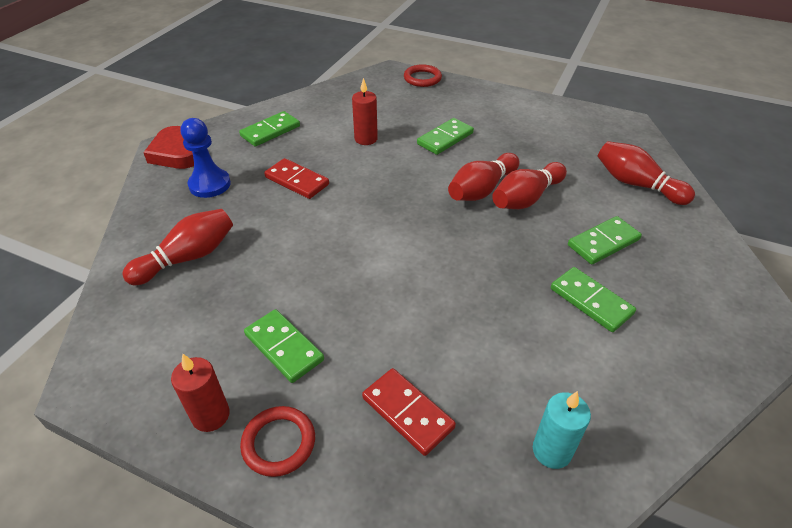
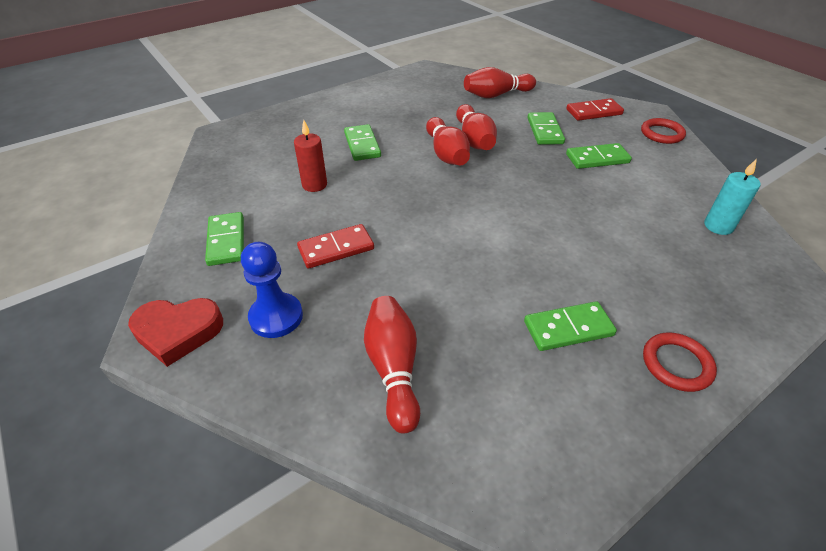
camera: 60 degrees left, 0 degrees up
red candle [171,354,230,432] -> none
red domino [362,368,456,456] -> red domino moved to [566,98,624,121]
red ring [404,64,442,87] -> red ring moved to [641,118,686,144]

